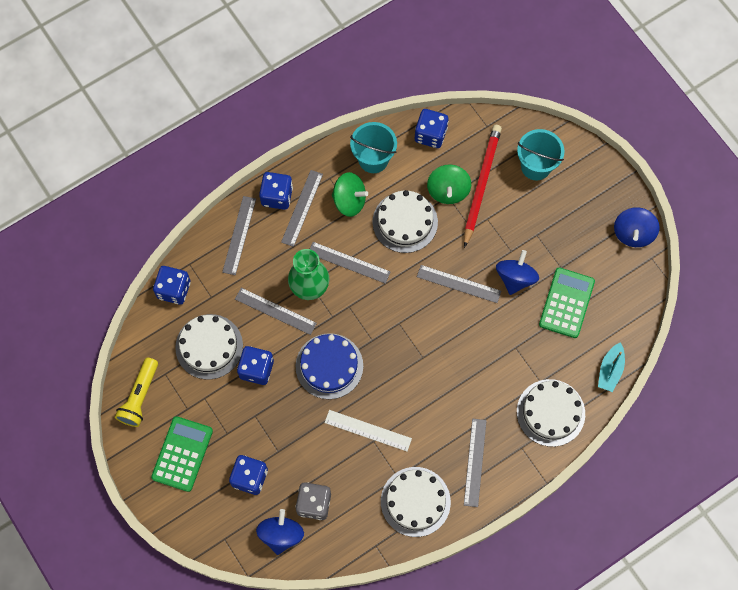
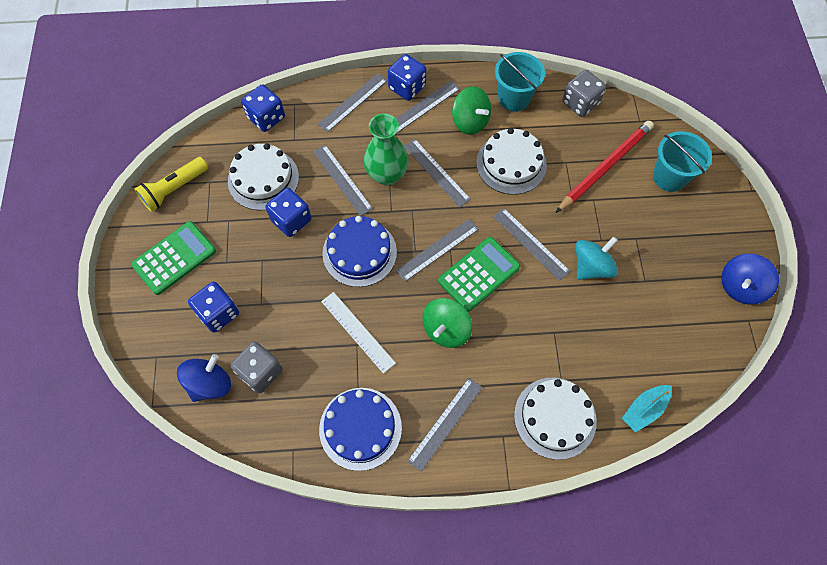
camera: 30 degrees right, 5 degrees down
white cake [381,467,451,537] -> blue cake [319,388,402,471]
blue dice [415,109,449,148] -> grey dice [562,70,606,117]
green spinning top [427,164,471,204] -> green spinning top moved to [422,298,472,348]
blue spinning top [496,250,539,295] -> turquoise spinning top [576,236,618,280]
green calculator [539,267,595,338] -> green calculator moved to [438,237,520,312]
none -> grey ruler [396,219,479,282]

